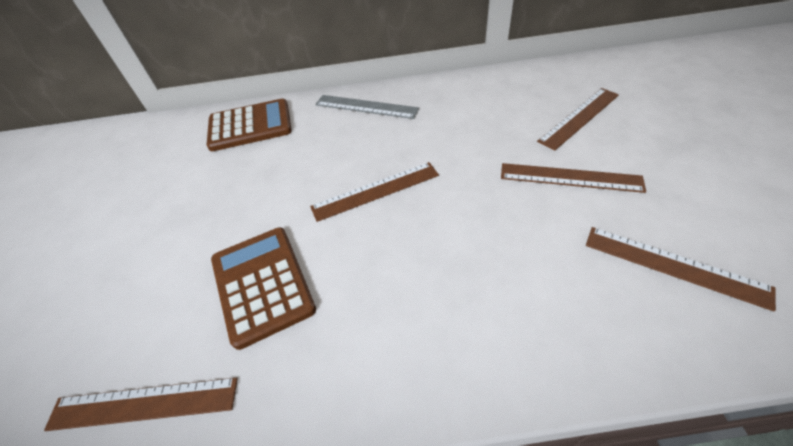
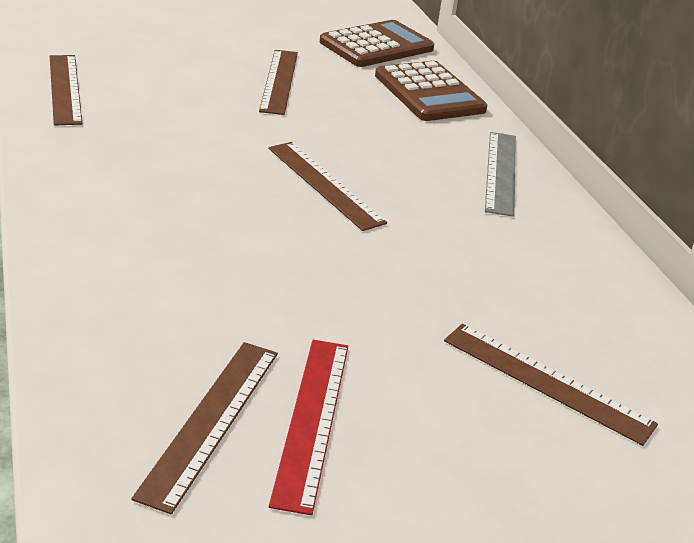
camera: 70 degrees right, 15 degrees down
brown calculator [211,227,316,350] -> brown calculator moved to [320,20,434,67]
brown ruler [501,163,646,193] -> brown ruler moved to [259,50,298,115]
none -> red ruler [269,340,348,515]

